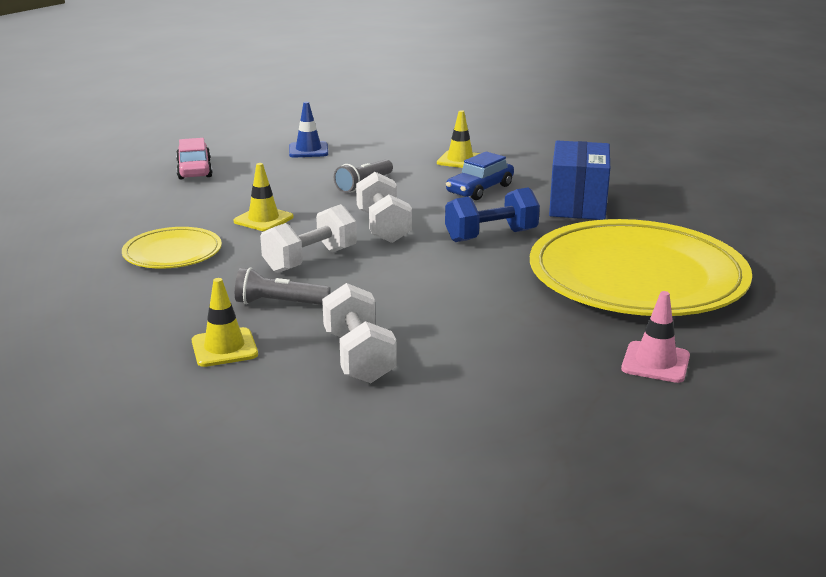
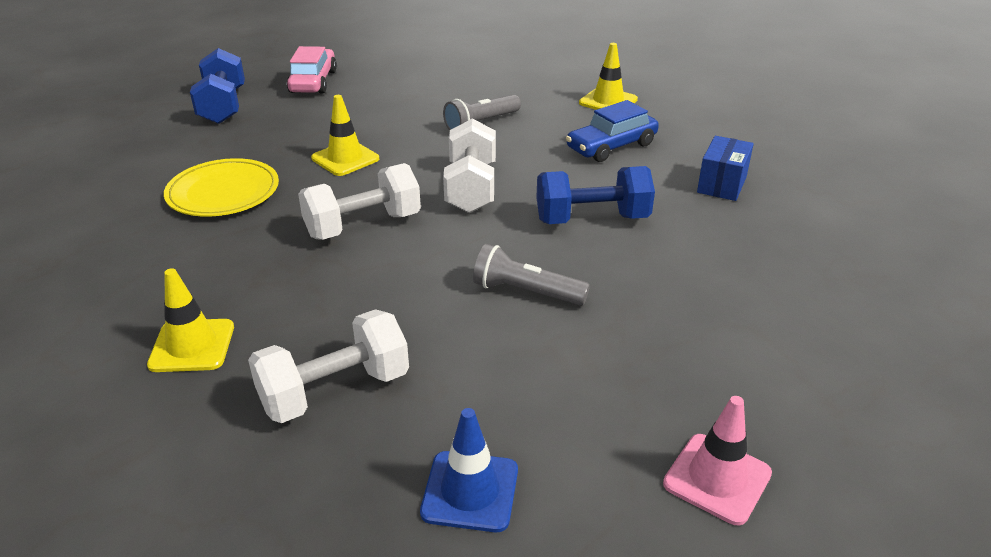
camera: 15 degrees right, 10 degrees up
grey flashlight [235,267,331,305] -> grey flashlight moved to [473,244,590,306]
blue traffic cone [289,102,328,157] -> blue traffic cone moved to [420,408,518,532]
white dumbbell [322,283,397,383] -> white dumbbell turned 60 degrees clockwise [248,309,409,423]
yellow plate [530,219,752,316] -> none
blue box [549,141,610,220] -> blue box [697,136,754,201], size x0.58
none -> blue dumbbell [190,48,245,124]

